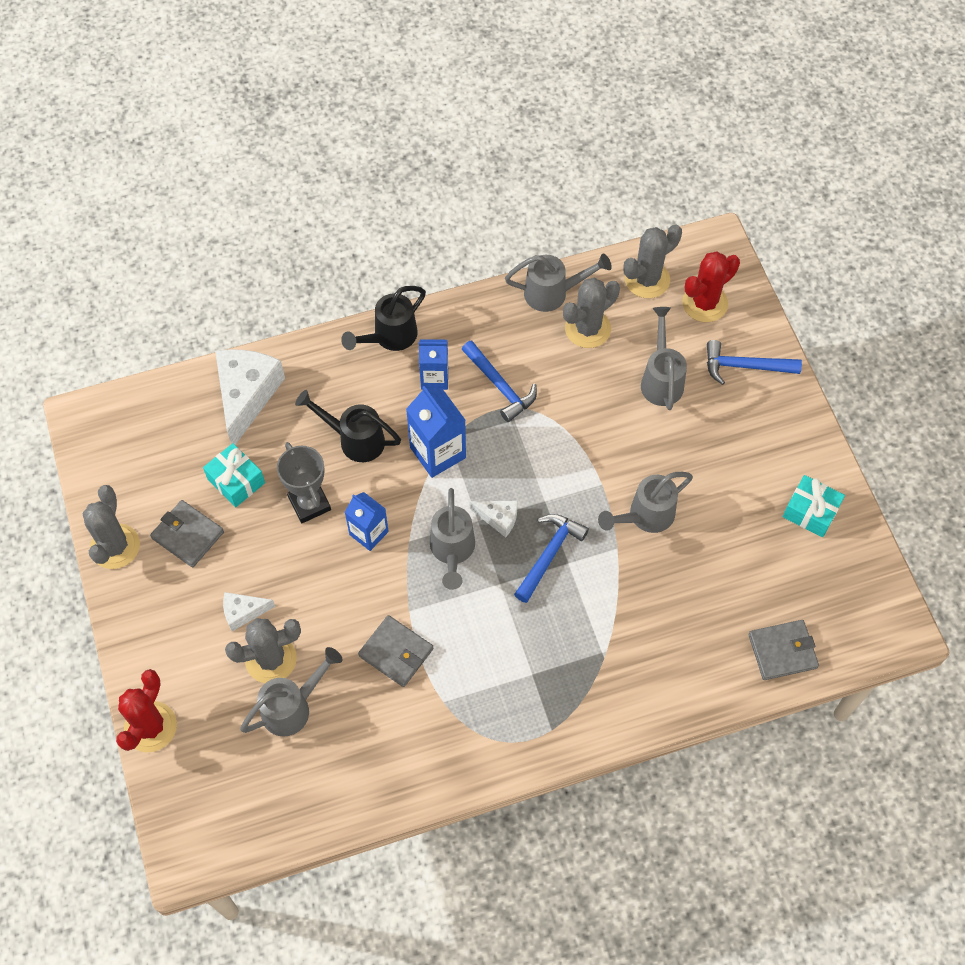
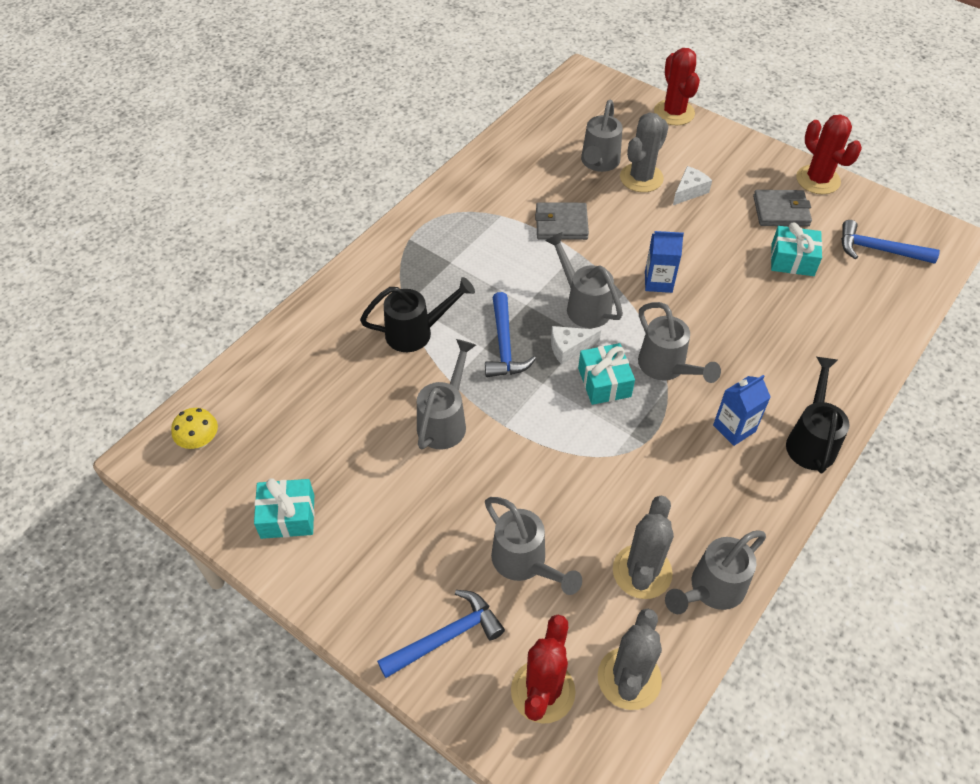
camera: 145 degrees right, 10 degrees down
grey cactus [83,485,140,569] -> red cactus [796,115,862,194]
white cheese [215,349,285,445] -> none
grey trophy [277,442,331,523] -> none
black watering can [295,390,401,462] -> black watering can moved to [360,277,475,352]
blue carton [406,386,466,478] -> grey watering can [638,302,721,383]
blue hammer [462,340,537,422] -> blue hammer moved to [841,220,940,264]
grey wallet [748,620,819,680] -> none
none -> yellow mushroom [171,408,218,449]
none -> turquoise gift [578,343,635,405]

